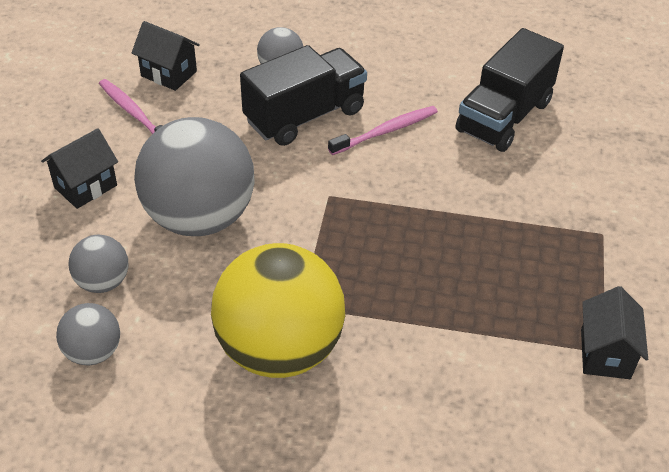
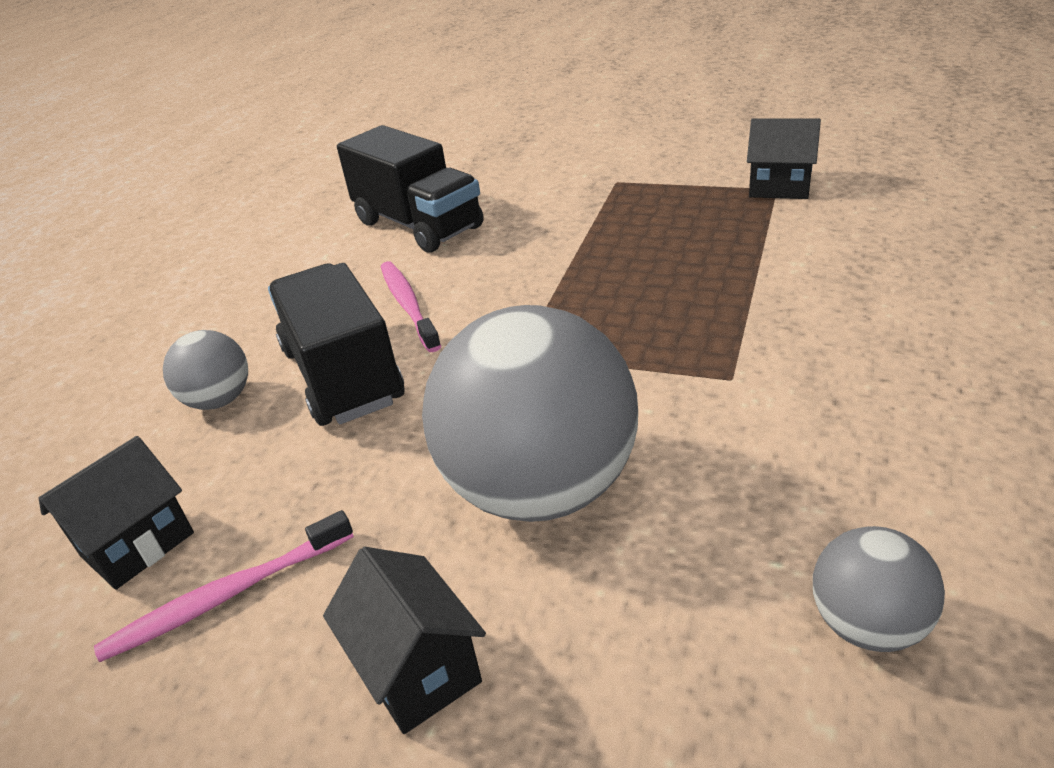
camera: 75 degrees left, 10 degrees down
grey ball [68,235,128,293] -> none
yellow ball [211,243,345,378] -> none

